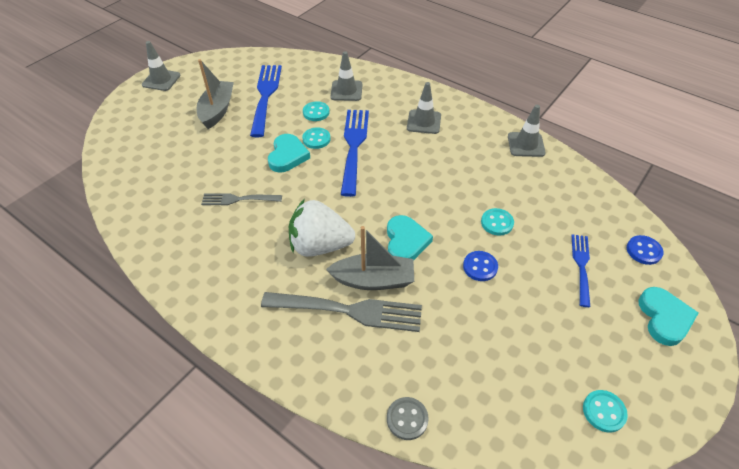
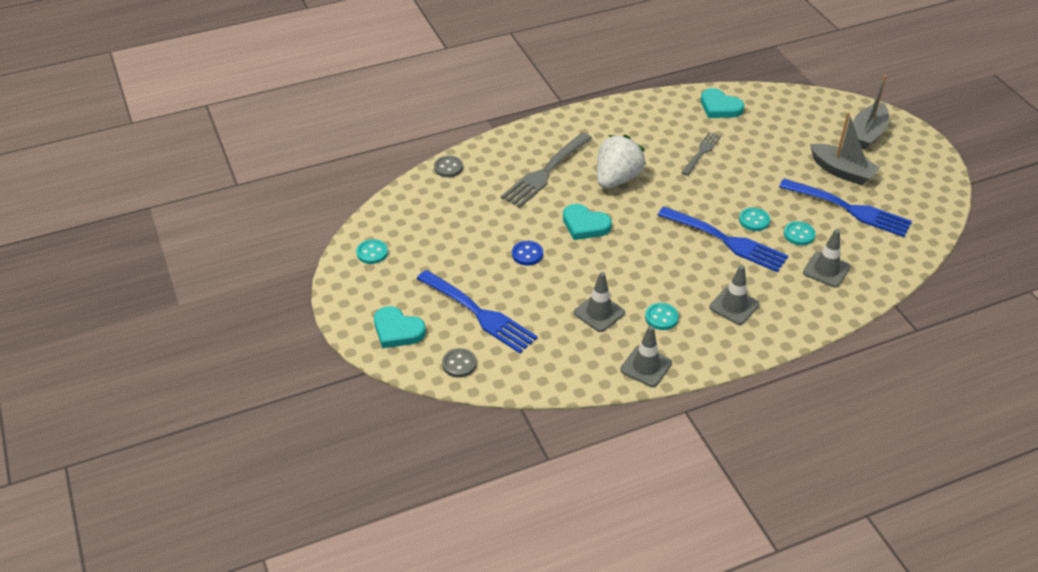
camera: 120 degrees right, 5 degrees down
grey traffic cone [142,41,181,91] -> grey traffic cone moved to [574,272,625,332]
turquoise heart [268,134,310,173] -> turquoise heart moved to [701,88,744,118]
grey boat [326,226,414,290] -> grey boat moved to [853,75,889,150]
turquoise button [481,208,514,235] -> turquoise button moved to [645,303,679,330]
blue fork [571,234,590,307] -> blue fork [417,270,538,353], size x1.71
blue button [627,235,663,265] -> grey button [442,348,477,378]

